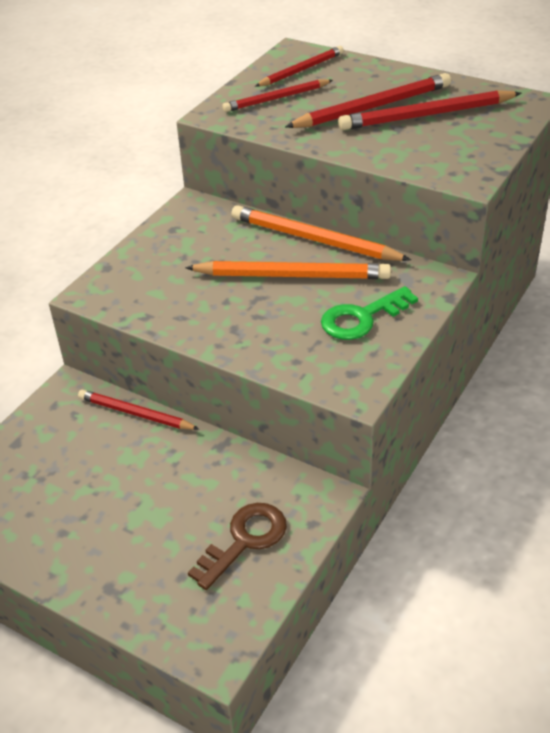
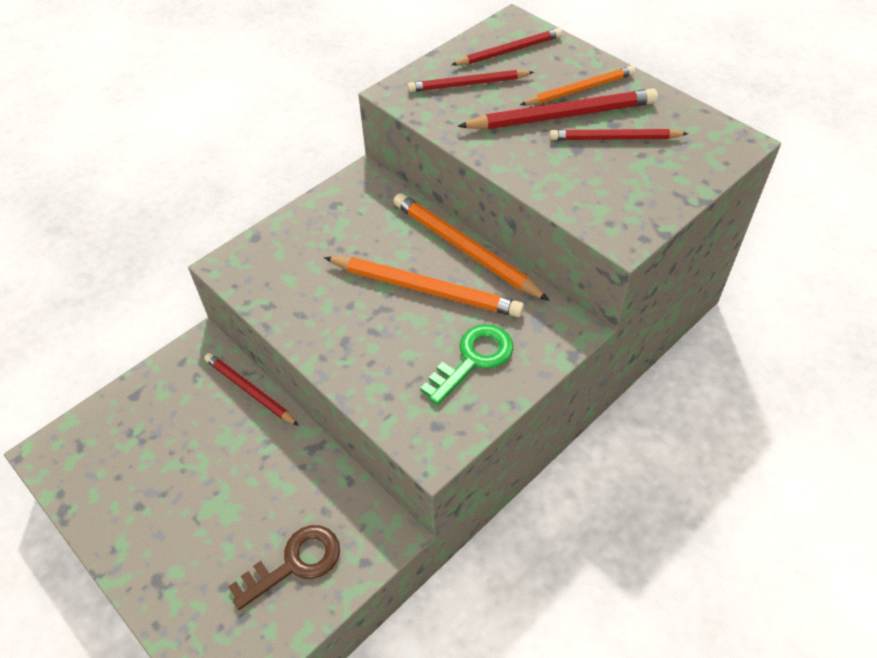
camera: 15 degrees right, 10 degrees up
green key [321,286,418,340] -> green key turned 150 degrees clockwise [420,324,513,405]
red pencil [338,90,521,130] -> red pencil [549,129,688,140], size x0.65
none -> orange pencil [520,66,635,105]

